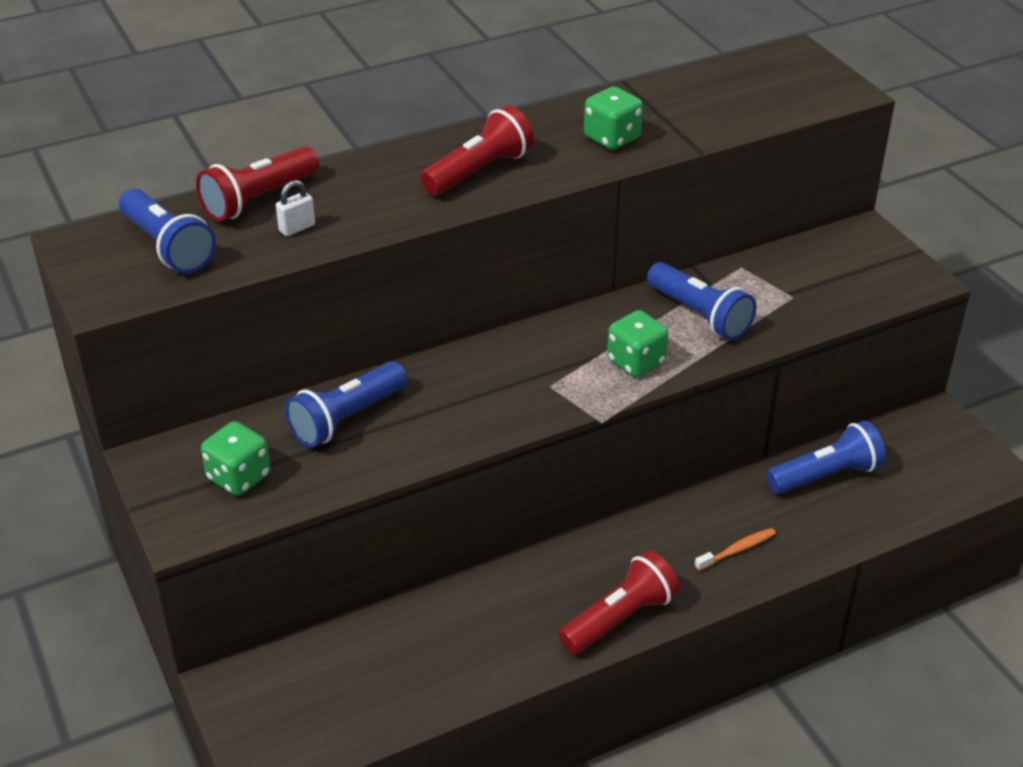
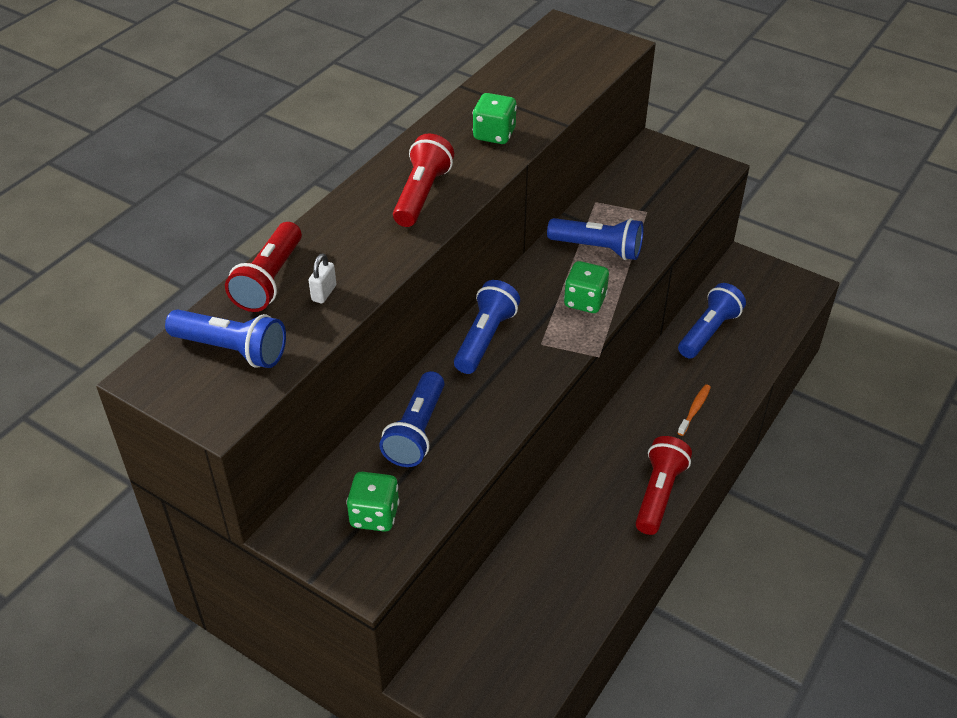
camera: 30 degrees left, 5 degrees up
none -> blue flashlight [454,280,520,374]

